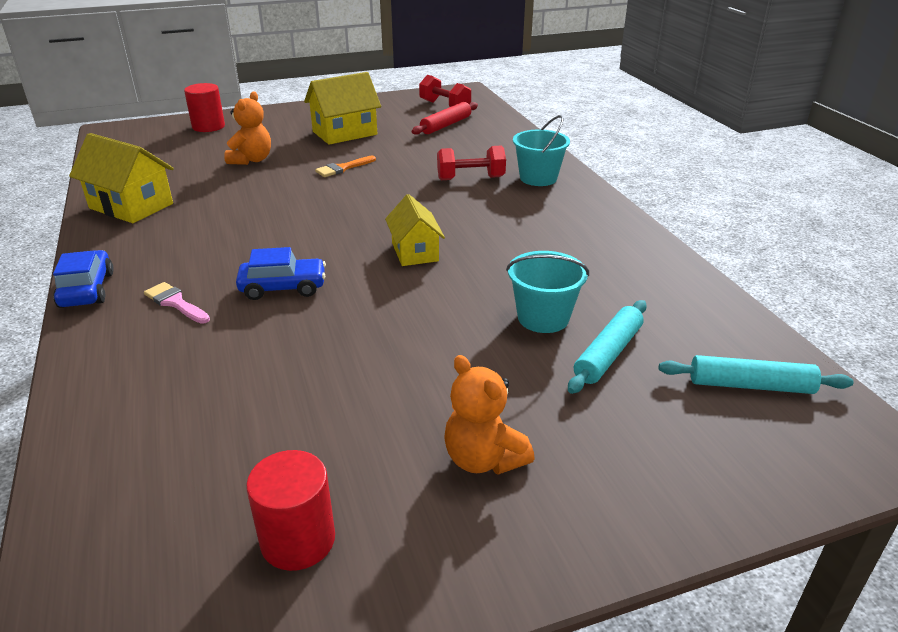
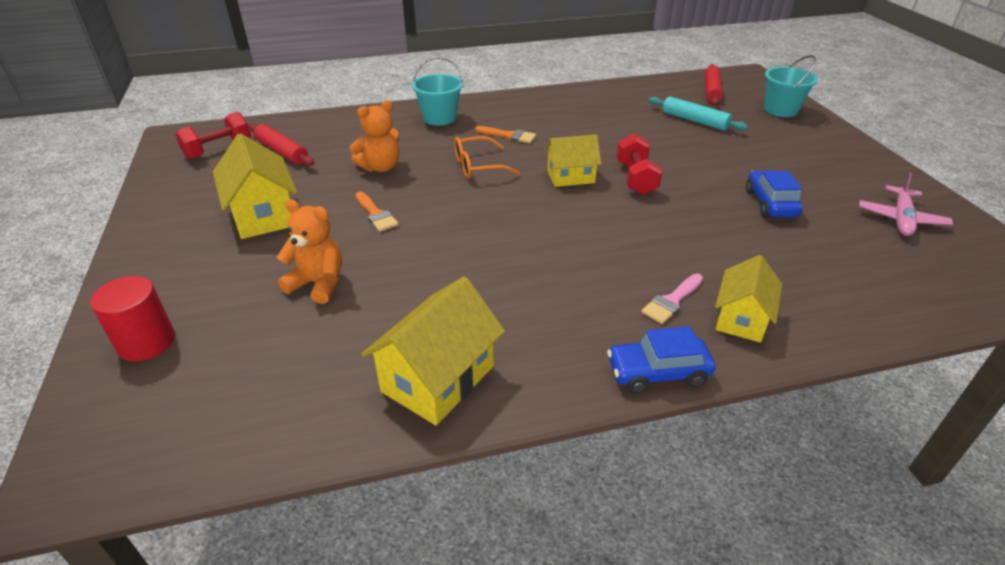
camera: 85 degrees left, 5 degrees up
blue car [236,247,326,300] -> blue car moved to [746,170,803,218]
red cylinder [246,450,335,571] -> pink plane [859,172,953,236]
red dumbbell [437,146,506,180] -> red dumbbell moved to [617,134,662,195]
orange teddy bear [444,355,535,475] -> orange teddy bear moved to [349,100,399,172]
turquoise bucket [506,251,589,333] -> turquoise bucket moved to [764,55,818,117]
turquoise rolling pin [659,355,853,394] -> red rolling pin [705,64,723,106]
none -> orange glasses [454,136,520,179]
none -> orange brush [475,126,536,143]
none -> yellow house [715,255,782,342]

